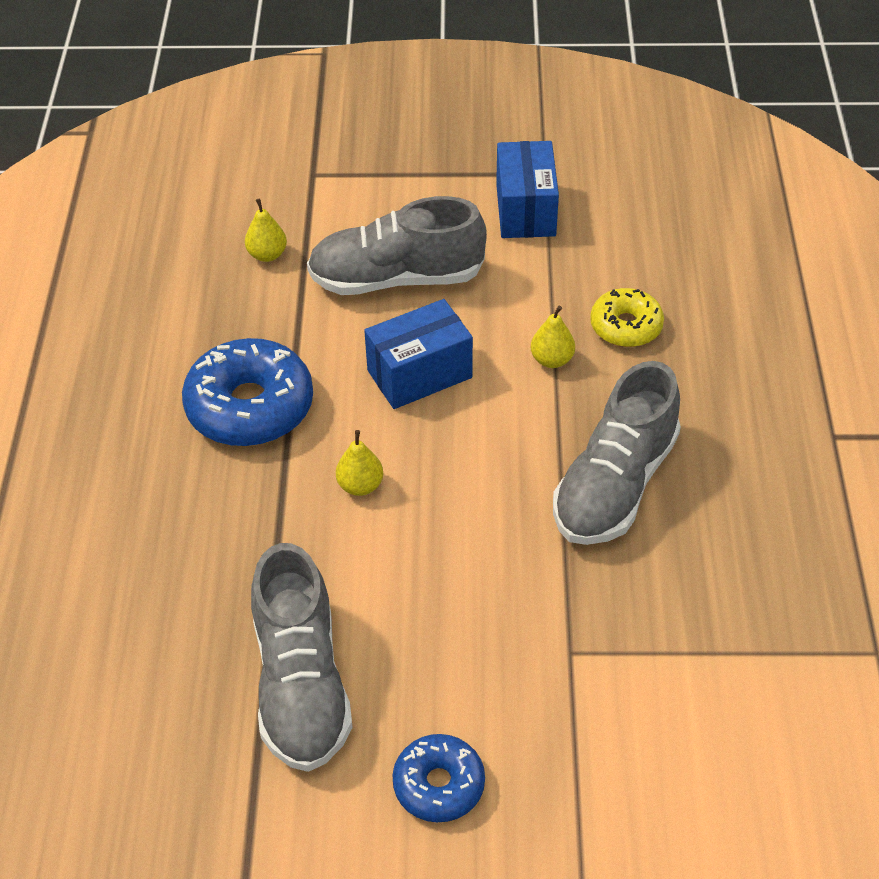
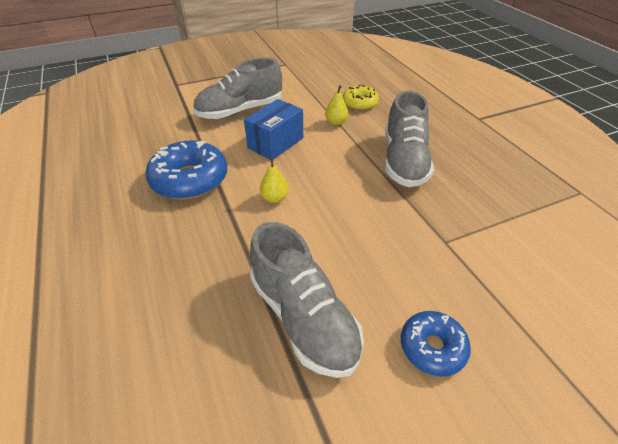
camera: 25 degrees left, 5 degrees down
yellow pear [245,198,287,262] -> none
blue box [496,141,559,238] -> none

